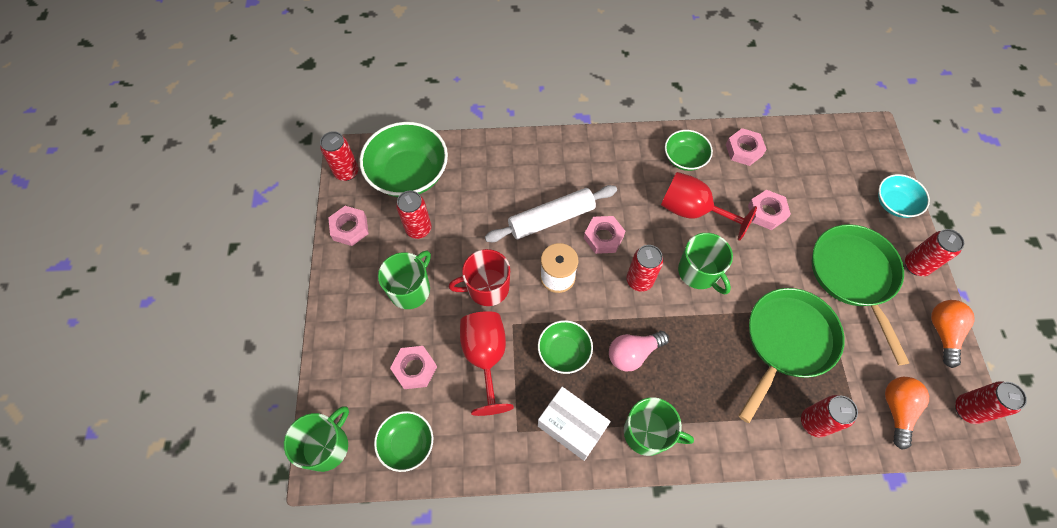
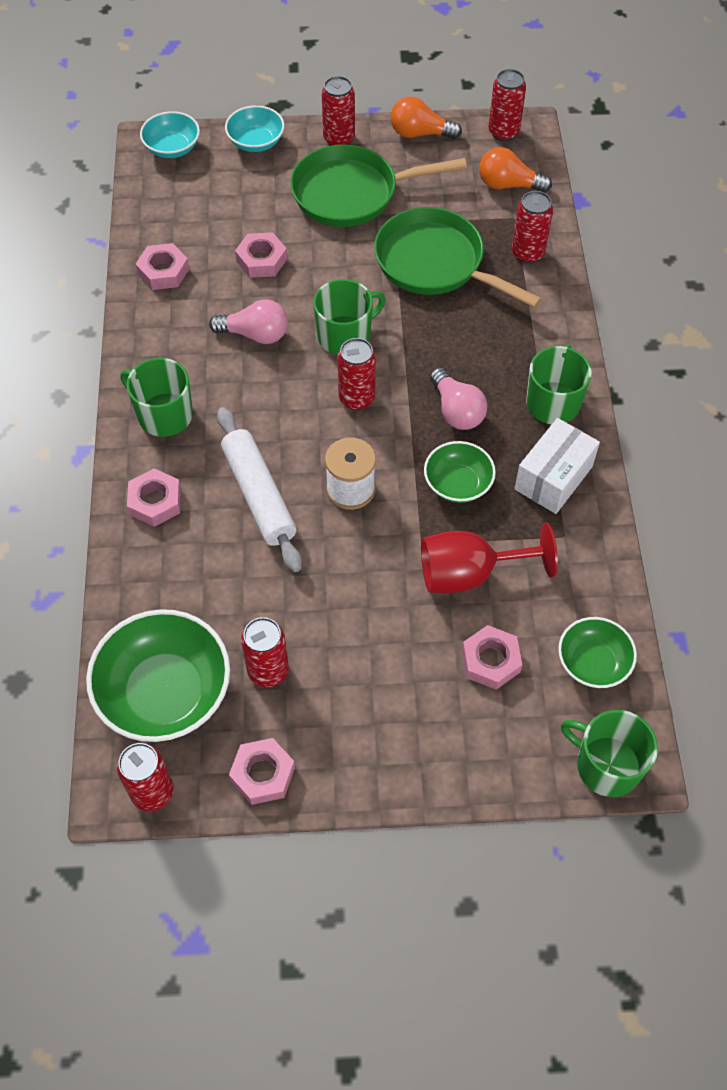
camera: 90 degrees left, 5 degrees down
green mug [378,251,431,309] -> green mug moved to [121,358,193,437]
red mug [448,249,510,306] -> none
pink nut [584,216,625,254] -> pink nut moved to [127,468,181,527]
red goblet [661,172,757,241] -> pink light bulb [209,300,288,344]
green bowl [665,130,713,171] -> none
none -> turquoise bowl [140,111,200,158]

